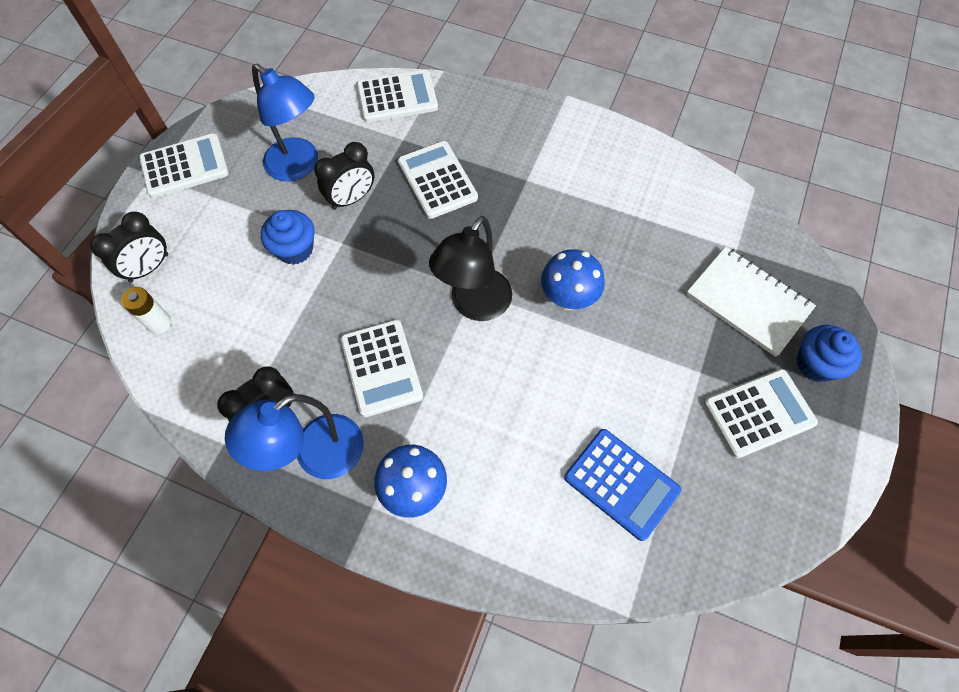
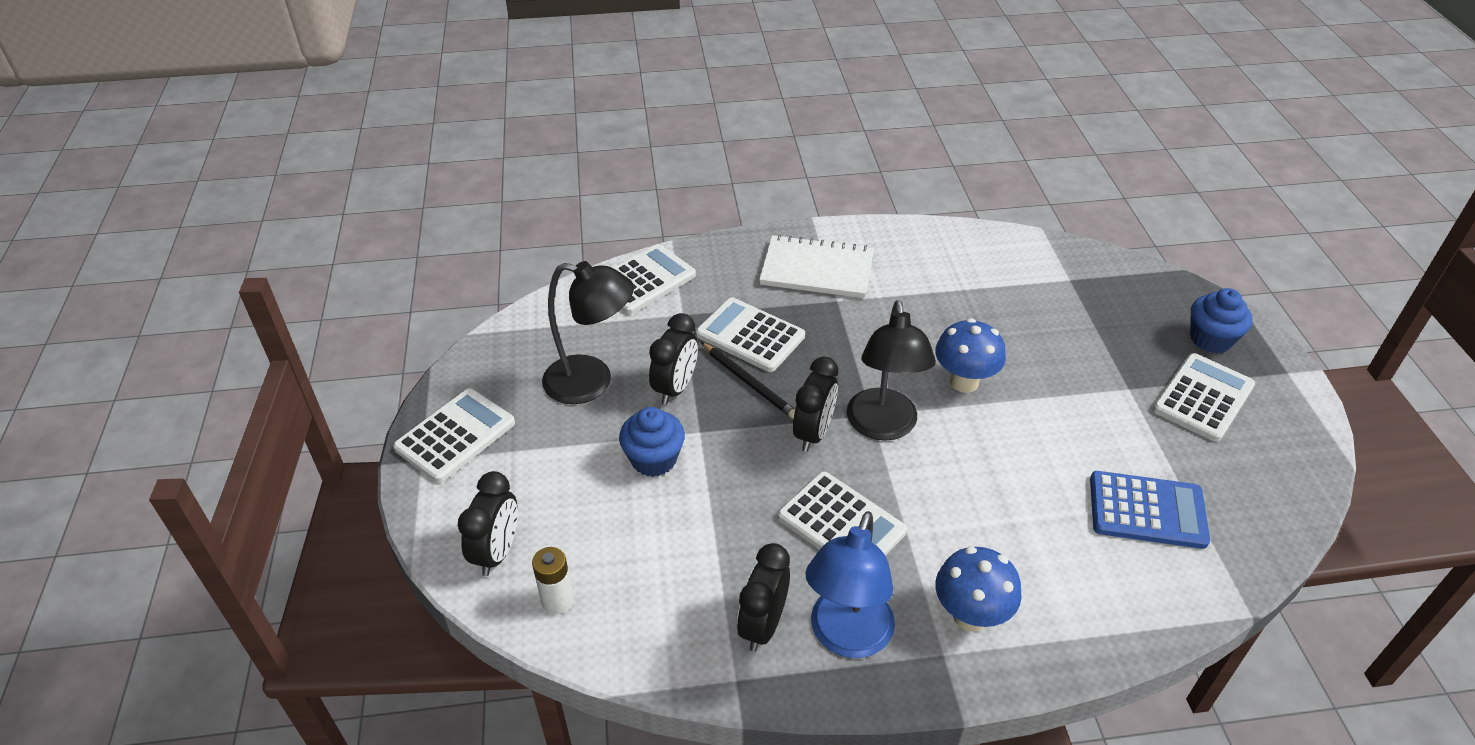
camera: 30 degrees left, 20 degrees down
blue lamp [252,64,318,182] -> black lamp [542,261,634,404]
white notebook [686,246,816,357] -> white notebook moved to [759,235,874,298]
none -> black pencil [701,342,795,419]
none -> black clock [793,357,838,452]

